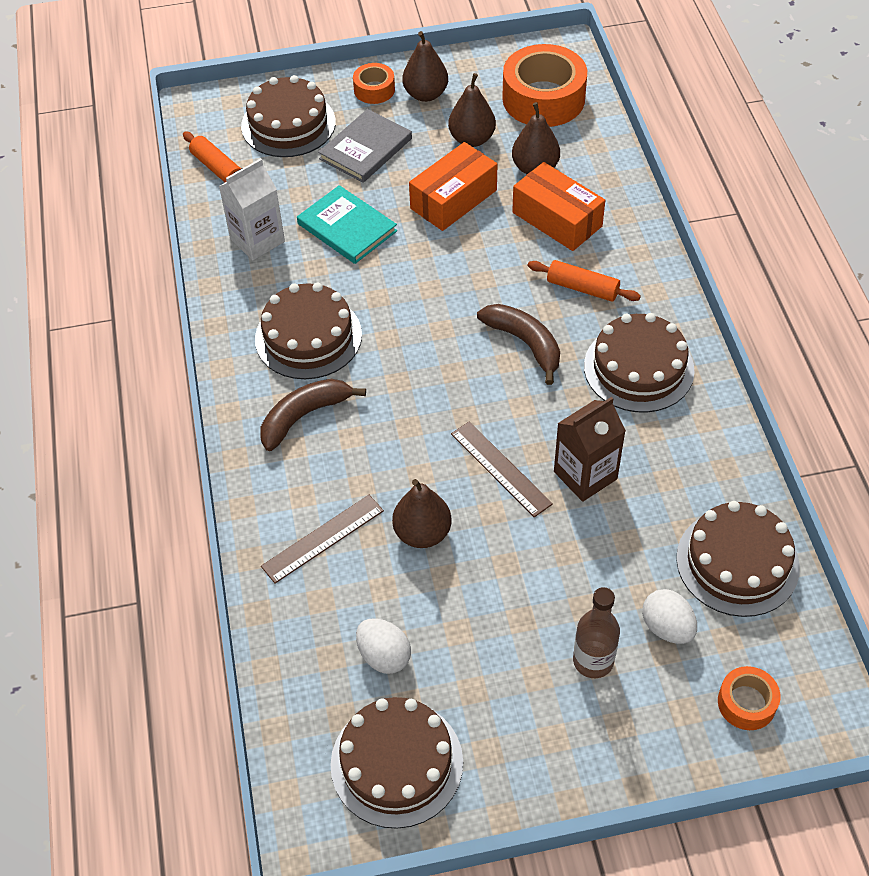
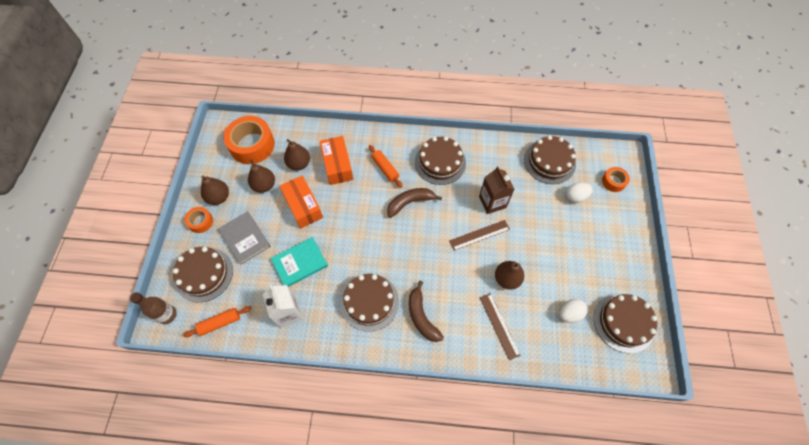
camera: 75 degrees left, 10 degrees up
orange box [512,162,605,251] -> orange box turned 75 degrees counterclockwise [319,136,353,185]
orange rolling pin [528,260,641,302] -> orange rolling pin turned 75 degrees counterclockwise [369,145,403,188]
brown bottle [573,587,620,678] -> brown bottle moved to [130,292,177,324]

